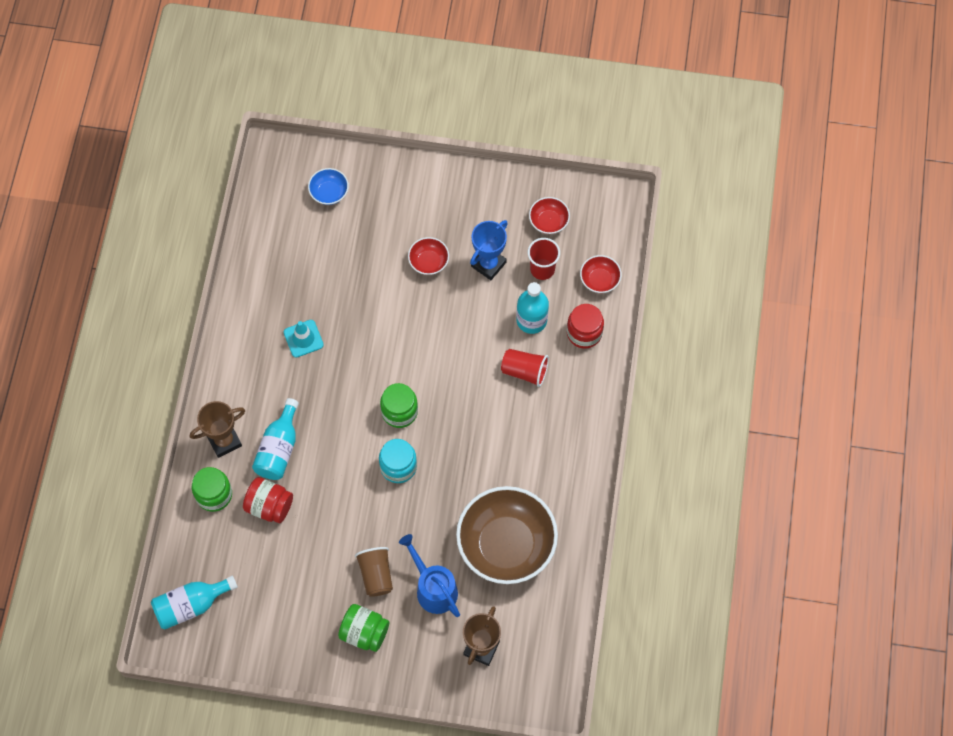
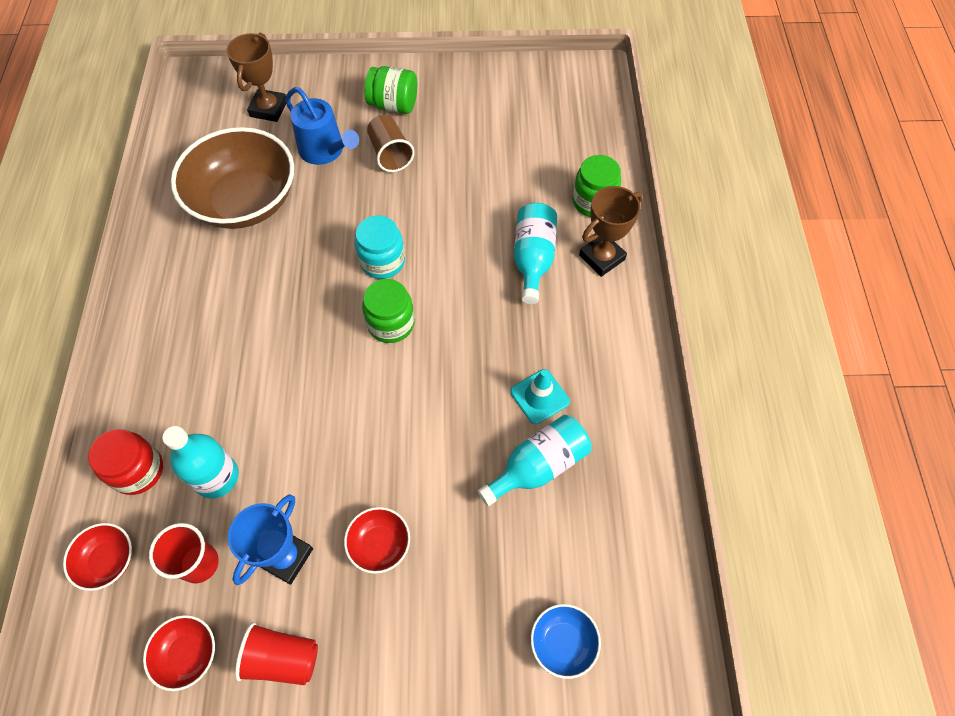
camera: 170 degrees right, 5 degrees down
turquoise bottle [151,576,238,630] -> turquoise bottle moved to [478,415,591,506]
red jar [243,477,293,523] -> none
red cup [501,349,549,387] -> red cup moved to [235,622,318,685]

